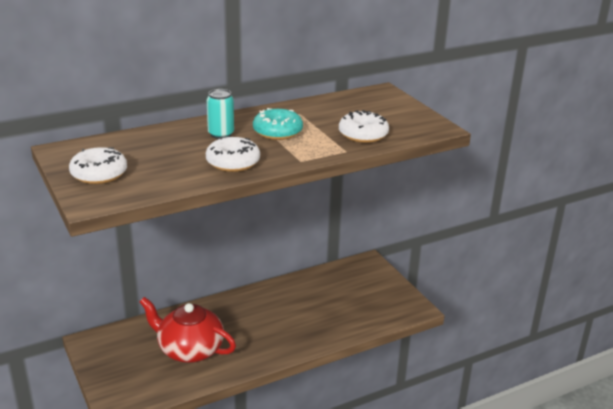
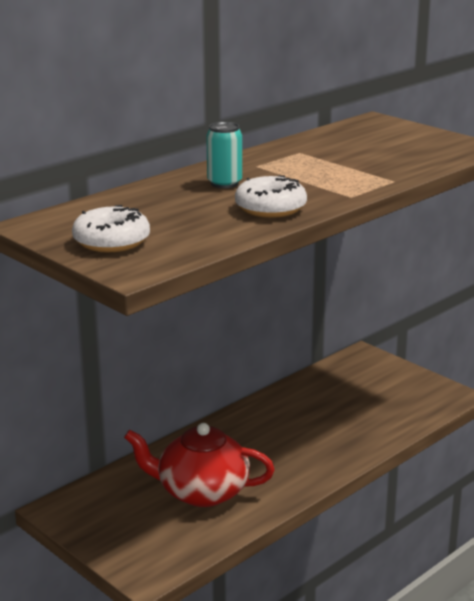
camera: 15 degrees left, 5 degrees down
turquoise donut [253,108,303,140] -> none
white donut [339,110,389,143] -> none

